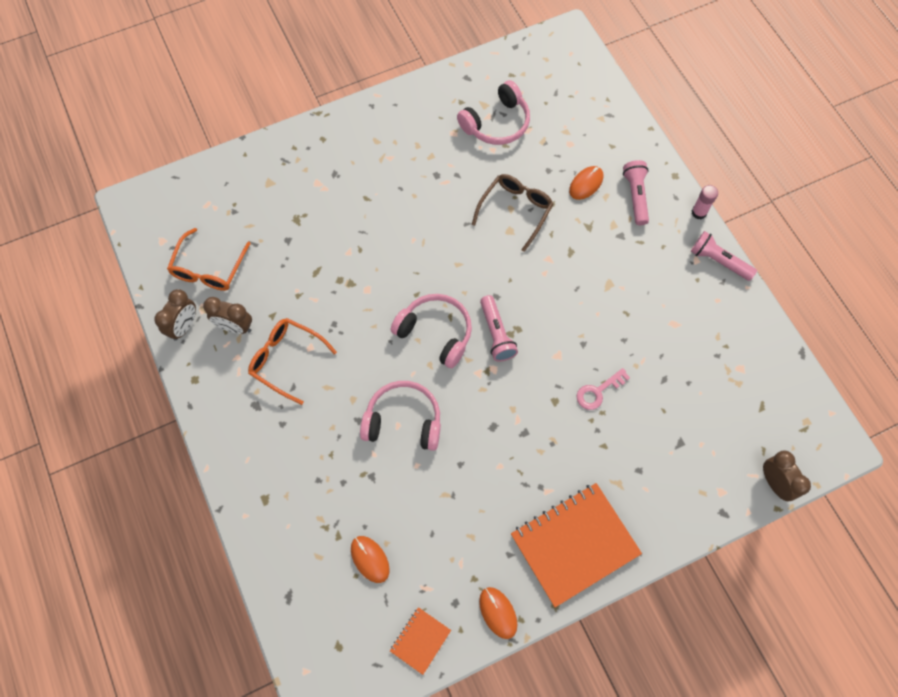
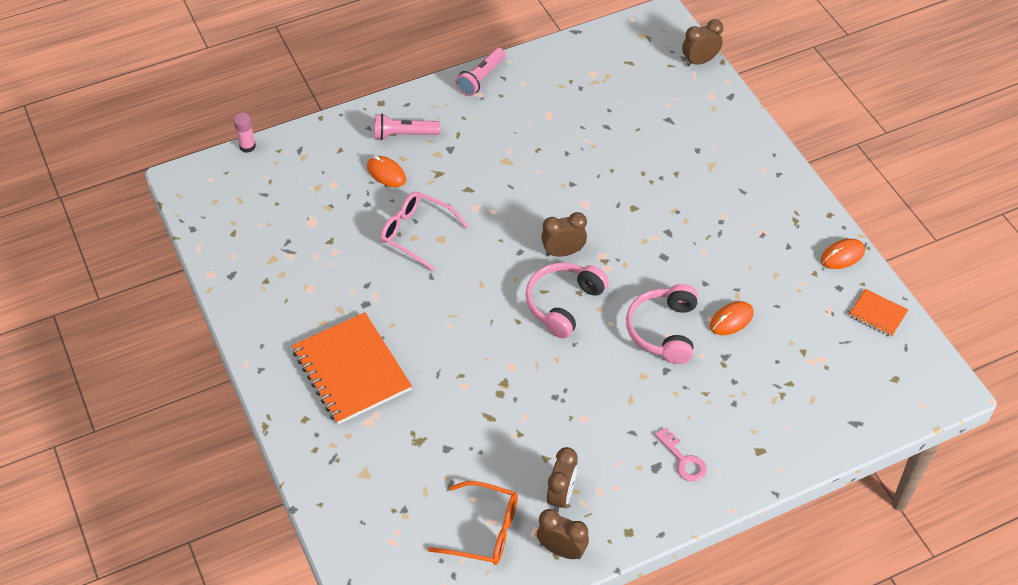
camera: 90 degrees left, 15 degrees down
orange glasses [248,318,337,405] -> none
orange mouse [351,536,390,583] -> orange mouse moved to [710,301,754,335]
pink headphones [457,80,530,145] -> none
brown glasses [472,174,553,252] -> pink glasses [380,191,468,271]
pink flashlight [480,295,518,362] -> brown clock [541,212,587,257]
orange notebook [511,483,642,607] -> orange notebook moved to [292,312,412,424]
pink key [576,368,630,410] -> pink key moved to [655,427,707,482]
pink glue stick [692,185,718,219] -> pink glue stick moved to [233,113,256,153]

